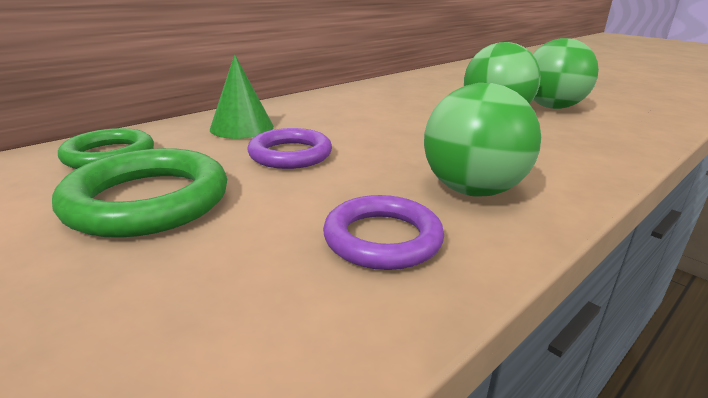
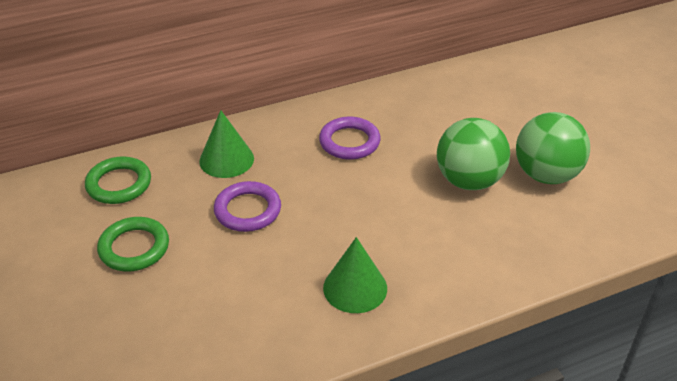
camera: 20 degrees right, 15 degrees up
green ring [52,148,227,238] -> green ring [97,217,169,272], size x0.67
purple ring [323,195,444,270] -> purple ring moved to [319,117,380,160]
green ball [424,83,541,197] -> green cone [323,237,387,313]

